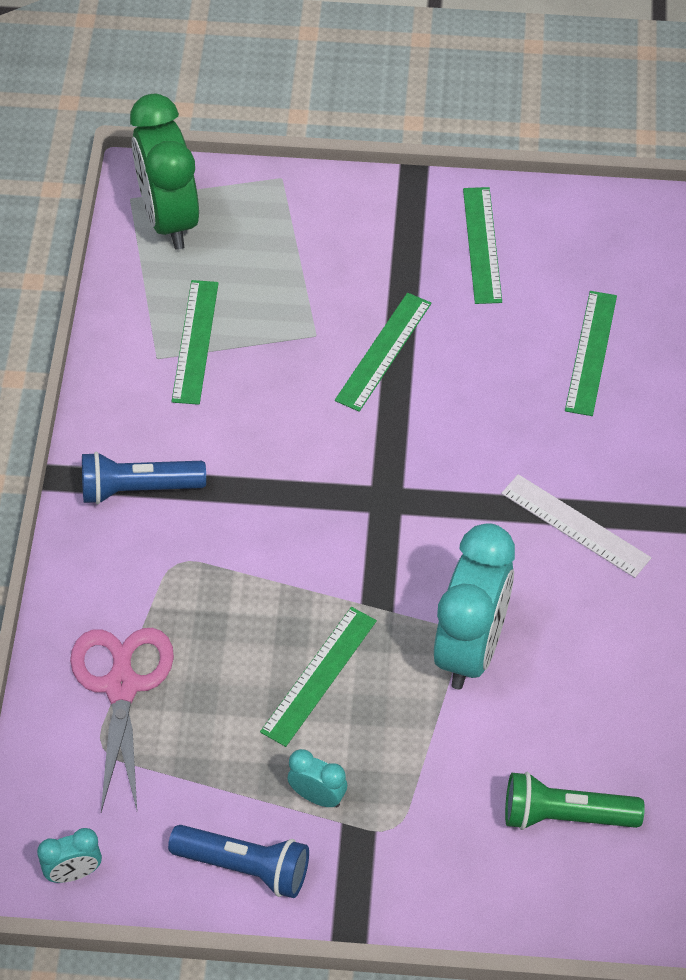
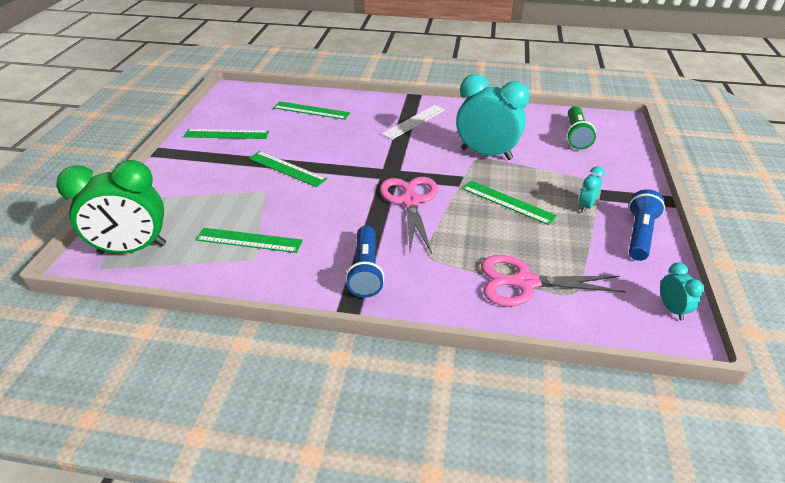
camera: 85 degrees left, 15 degrees down
none -> pink scissors [380,177,438,254]

